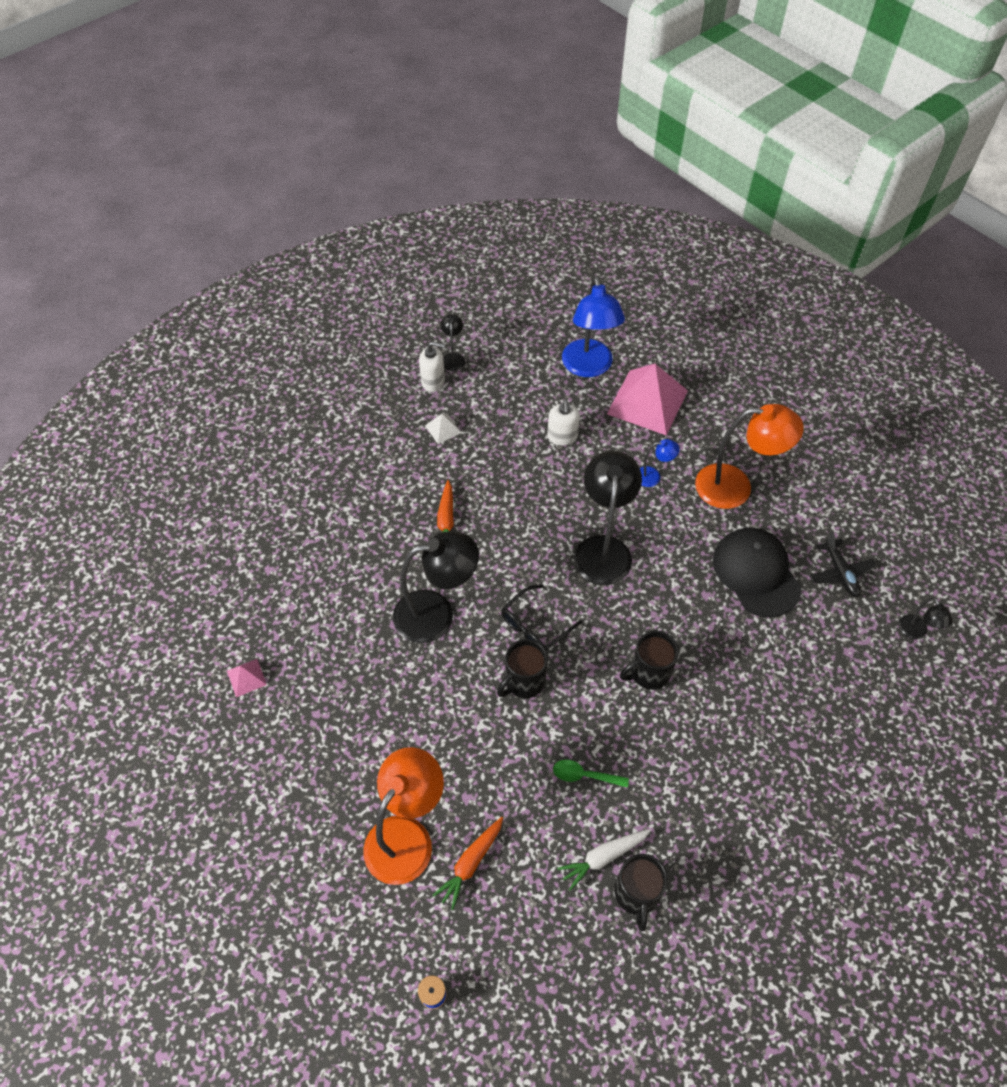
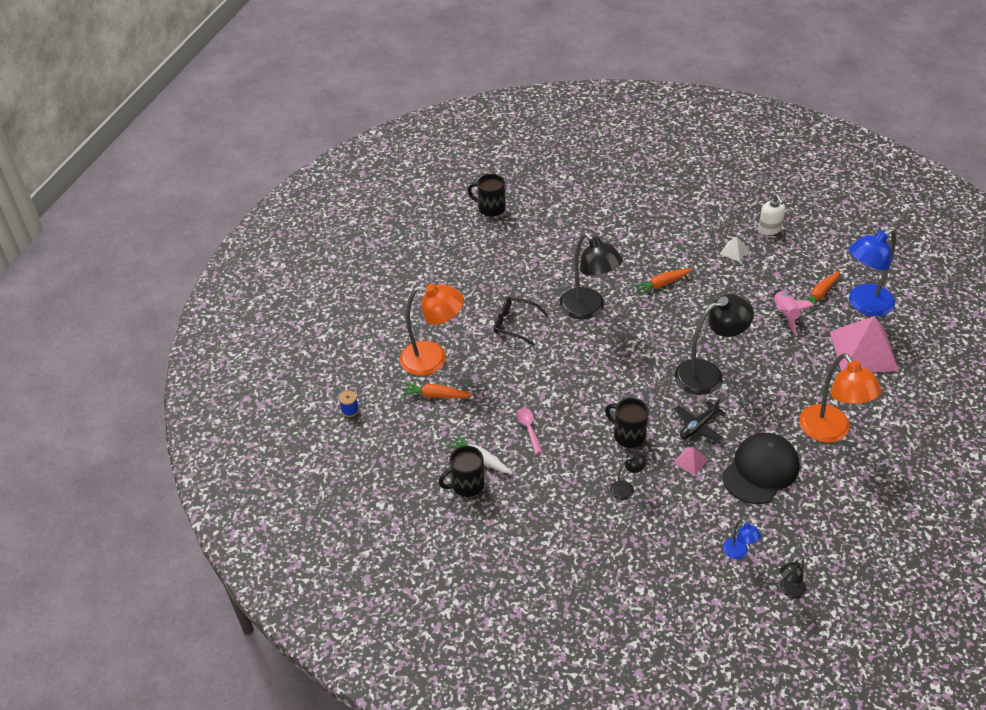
camera: 65 degrees right, 10 degrees down
pink pyramid [227,659,267,697] -> pink pyramid moved to [673,447,709,476]
black lamp [440,314,465,371] -> black lamp moved to [610,452,646,500]
black mug [497,639,548,698] -> black mug moved to [468,174,505,217]
black glasses [501,584,582,650] -> black glasses moved to [494,297,548,346]
white soap dispenser [547,399,580,445] -> pink rocket [773,290,815,335]
green spoon [553,760,629,788] -> pink spoon [517,408,542,454]
blue lamp [640,439,680,487] -> blue lamp moved to [723,519,761,559]
black plane [809,532,877,597] -> black plane moved to [674,398,726,442]
none -> orange carrot [804,271,840,312]

